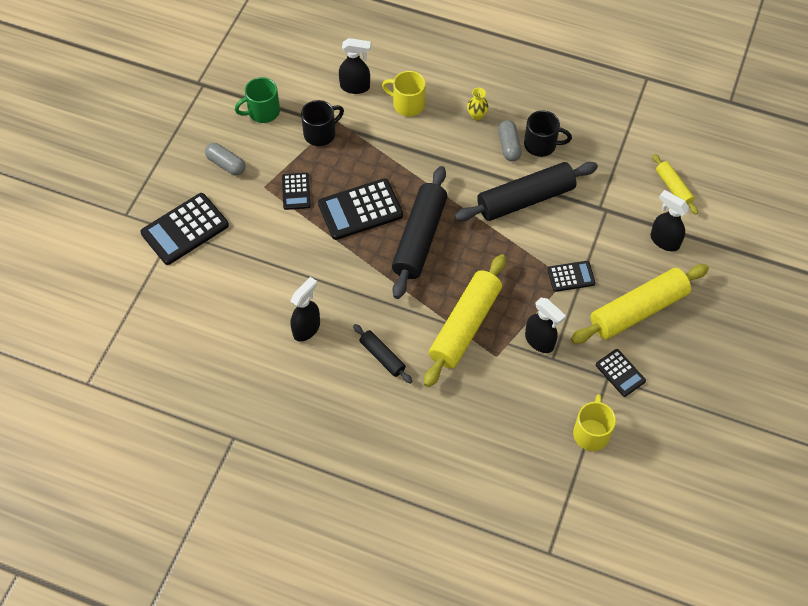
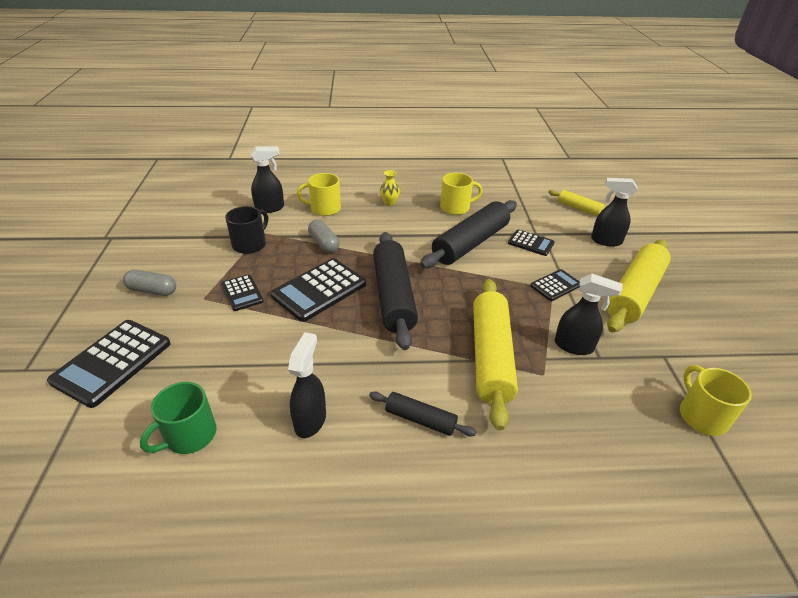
camera: 25 degrees left, 20 degrees down
green mug [235,77,280,123] -> green mug moved to [140,382,216,454]
grey capsule [498,120,522,162] -> grey capsule moved to [308,220,339,253]
black mug [524,111,572,157] -> yellow mug [440,173,483,215]
black calculator [596,349,646,397] -> black calculator moved to [508,230,555,256]

